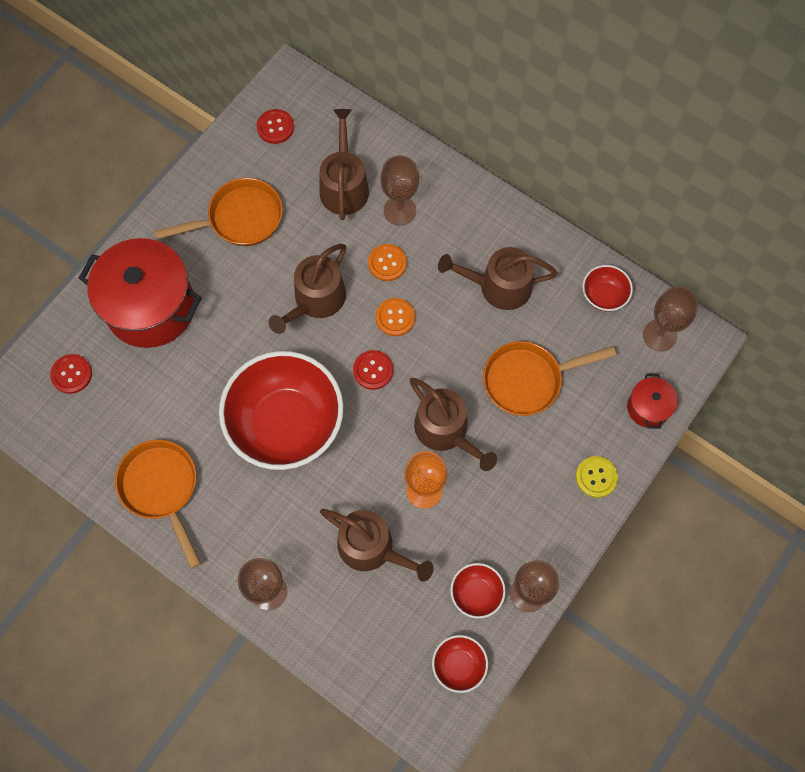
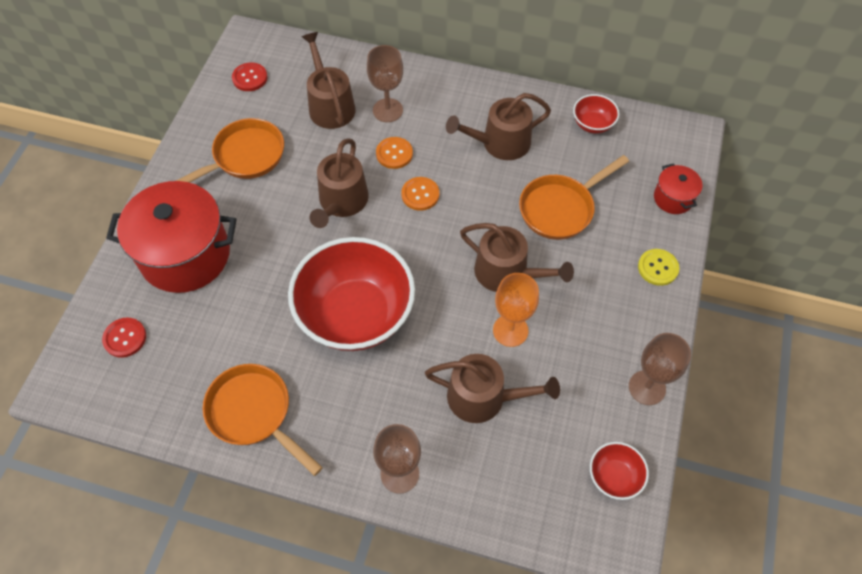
camera: 20 degrees left, 10 degrees down
red button [353,350,393,390] -> none
red bowl [450,563,506,619] -> none
brown goblet [643,286,698,351] -> none

